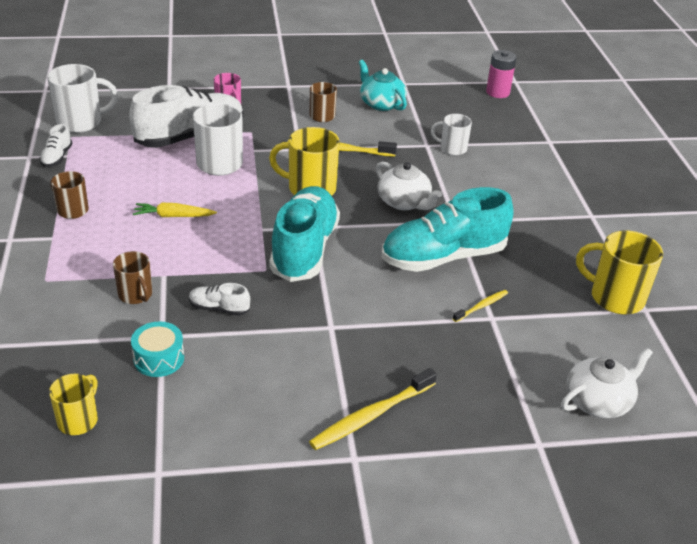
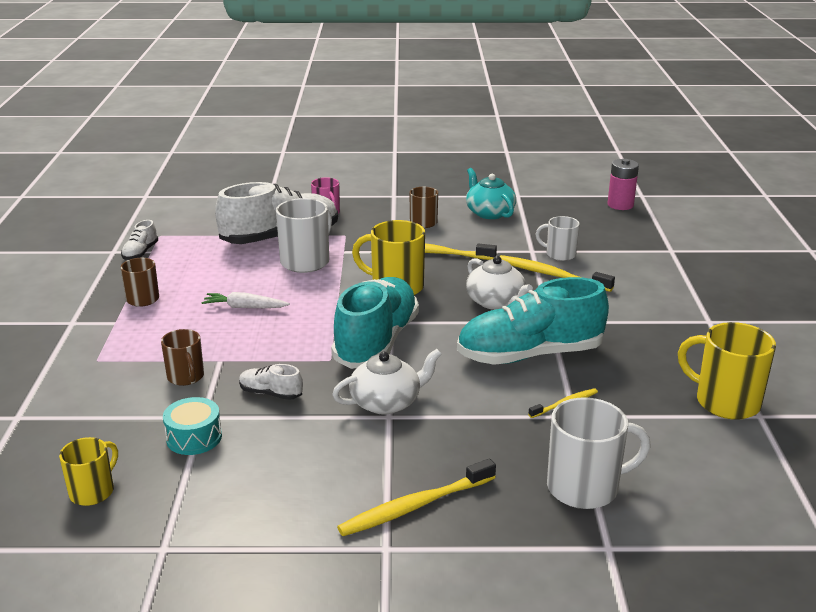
camera: 10 degrees right, 10 degrees down
white mug [47,64,118,133] -> white mug moved to [547,397,651,509]
yellow carrot [133,202,217,217] -> white carrot [201,292,290,308]
white teapot [561,348,653,418] -> white teapot moved to [332,349,442,415]
none -> yellow toothbrush [500,255,615,292]

